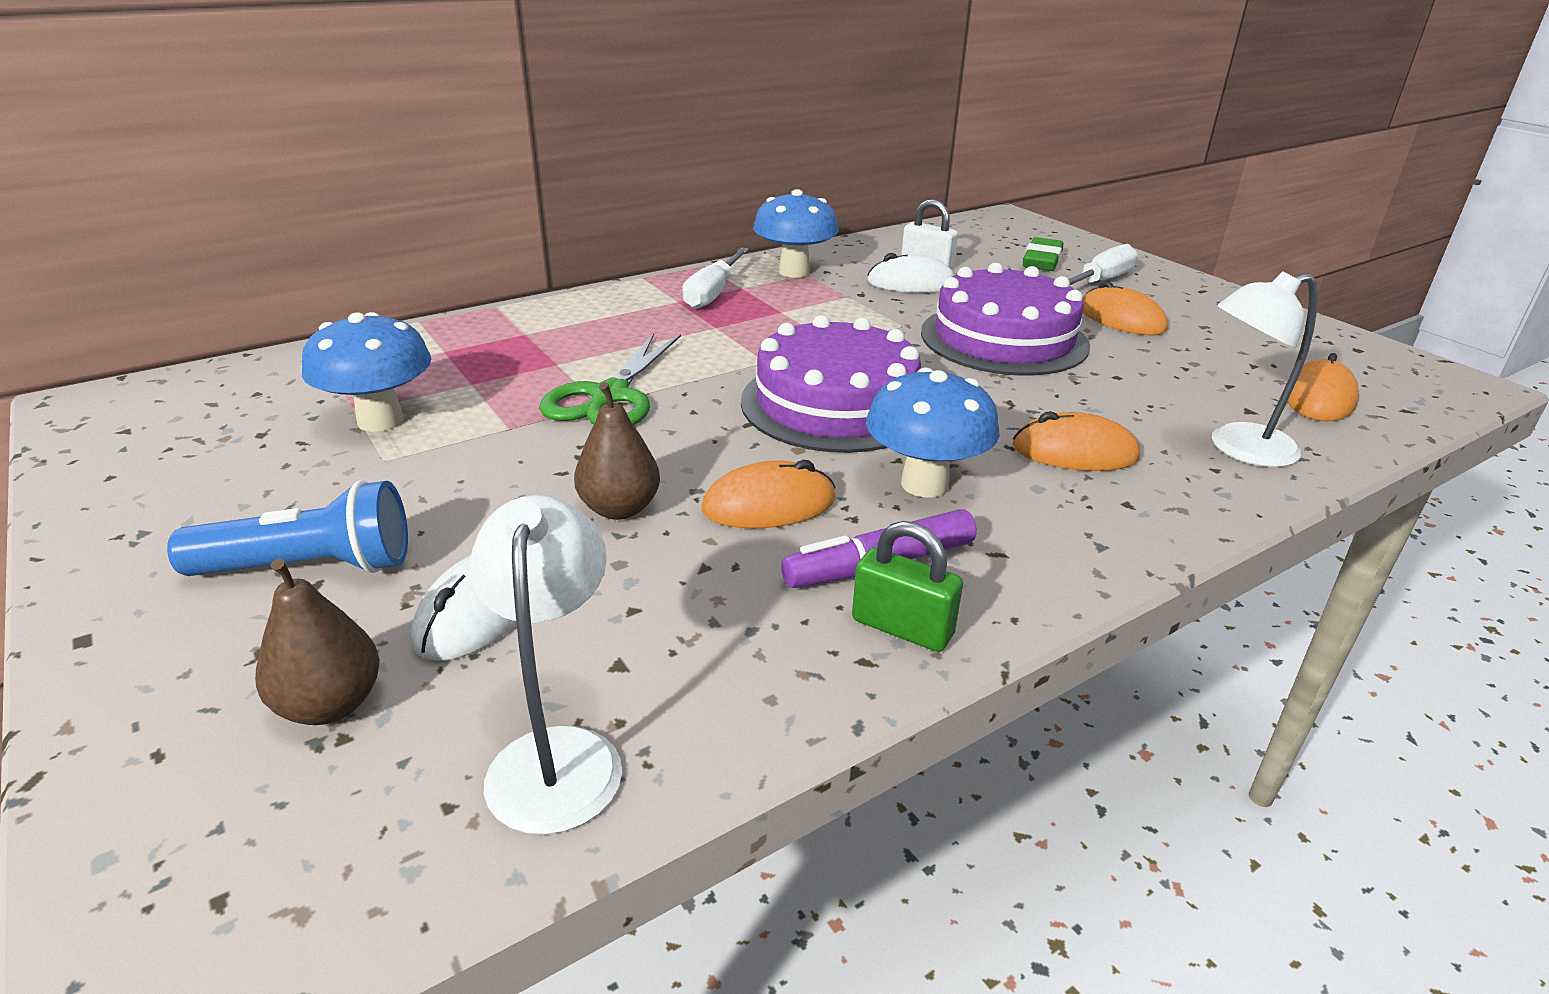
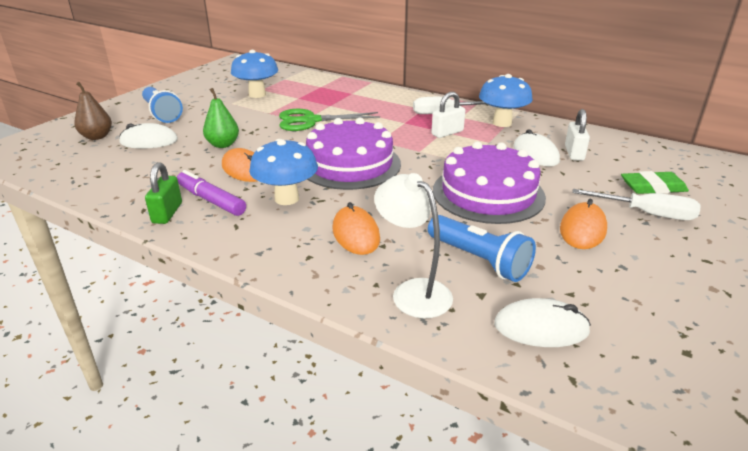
camera: 65 degrees right, 0 degrees up
white lamp [469,495,622,835] -> none
brown pear [574,382,660,520] -> green pear [203,88,239,148]
orange mouse [1287,353,1359,421] -> white mouse [494,298,591,347]
none -> blue flashlight [428,215,536,282]
none -> white padlock [431,92,466,138]

